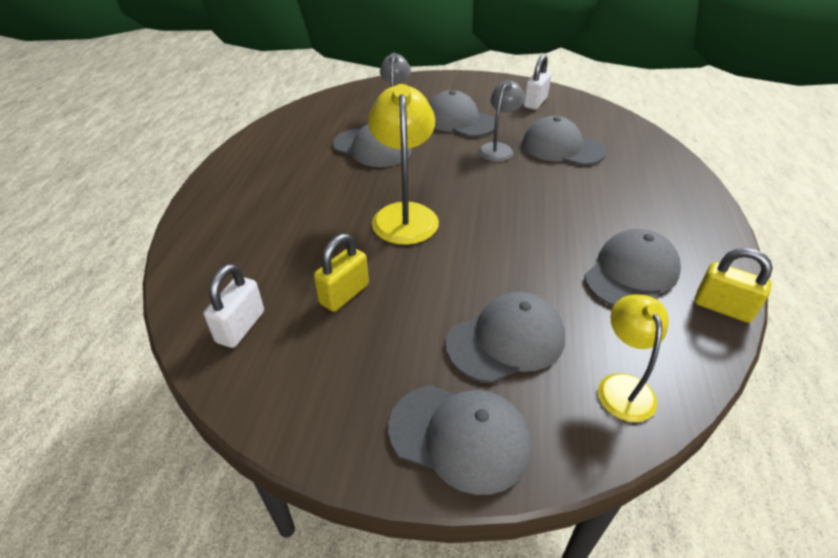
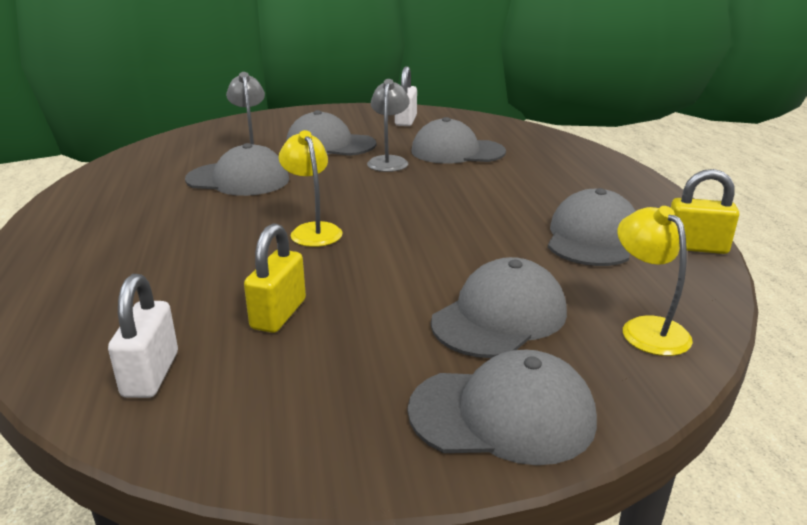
camera: 20 degrees left, 15 degrees down
yellow lamp [368,84,439,245] -> yellow lamp [279,130,342,247], size x0.62

